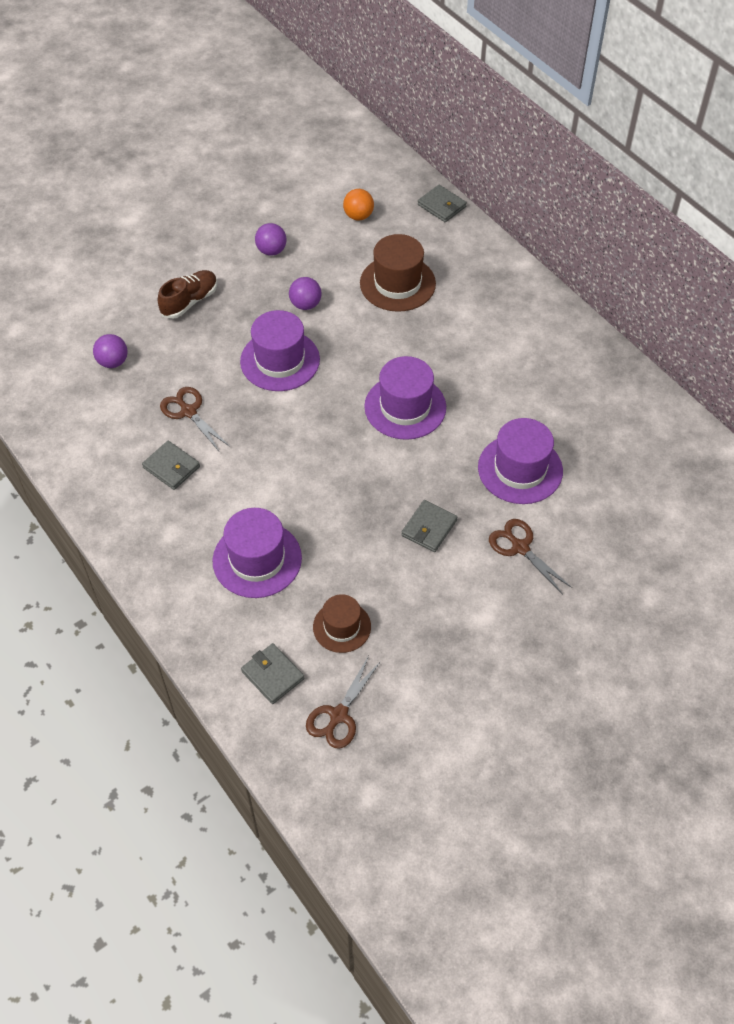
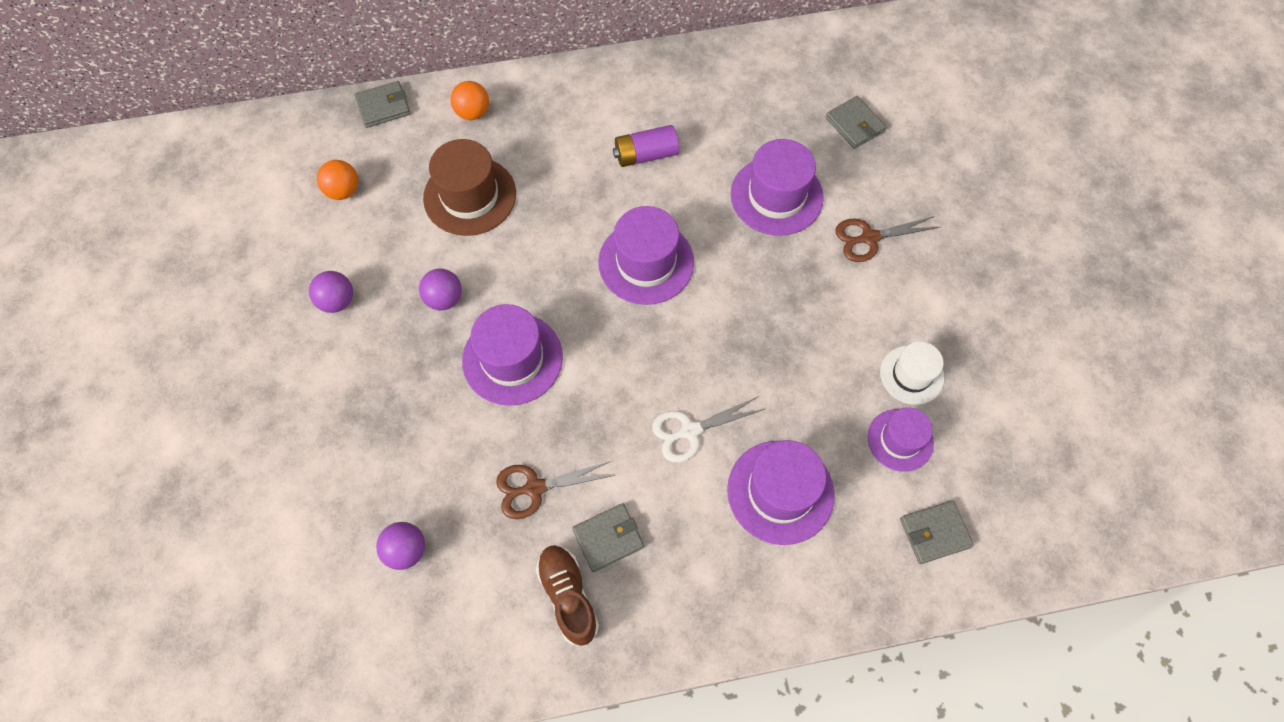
camera: 65 degrees left, 10 degrees up
brown shoe [158,270,217,319] -> brown shoe moved to [536,545,599,646]
brown scissors [306,656,381,749] -> none
brown hat [313,594,371,653] -> purple hat [868,407,934,472]
grey wallet [401,500,457,552] -> grey wallet moved to [826,96,886,149]
none -> orange ball [450,81,489,120]
none -> purple battery [613,125,679,167]
none -> white scissors [652,397,765,462]
none -> white hat [880,341,944,405]

